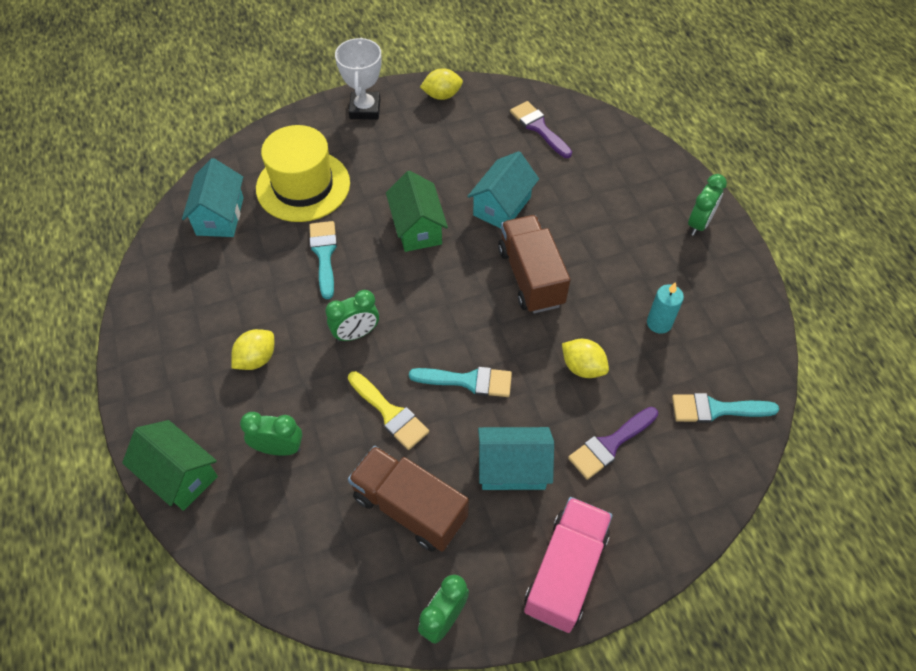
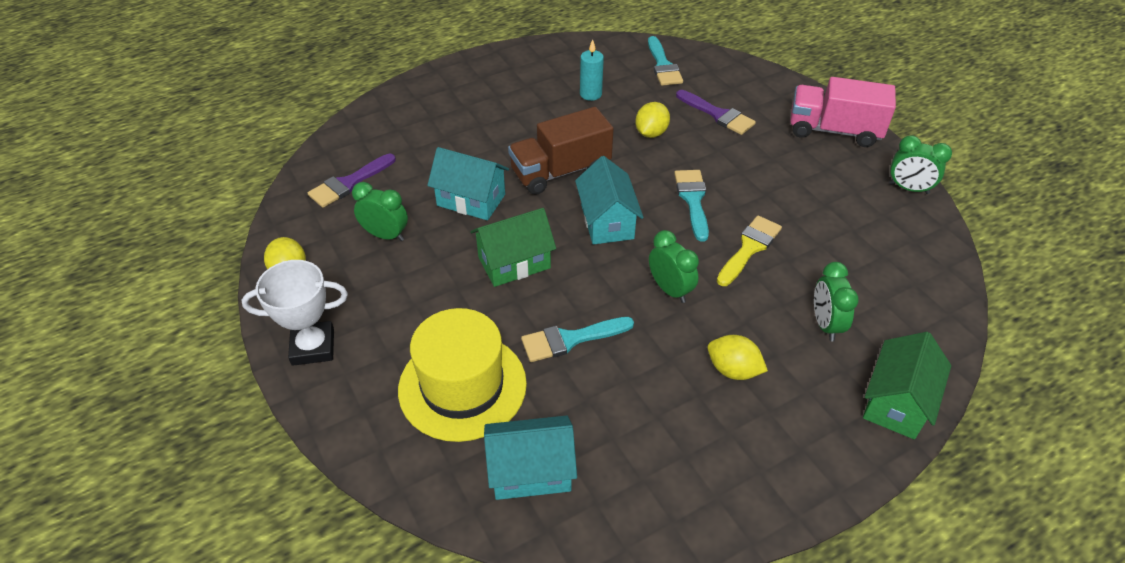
camera: 100 degrees left, 10 degrees down
brown truck [348,446,469,552] -> none
turquoise house [478,427,554,490] -> turquoise house moved to [575,156,644,245]
green clock [688,174,727,236] -> green clock moved to [352,182,408,241]

